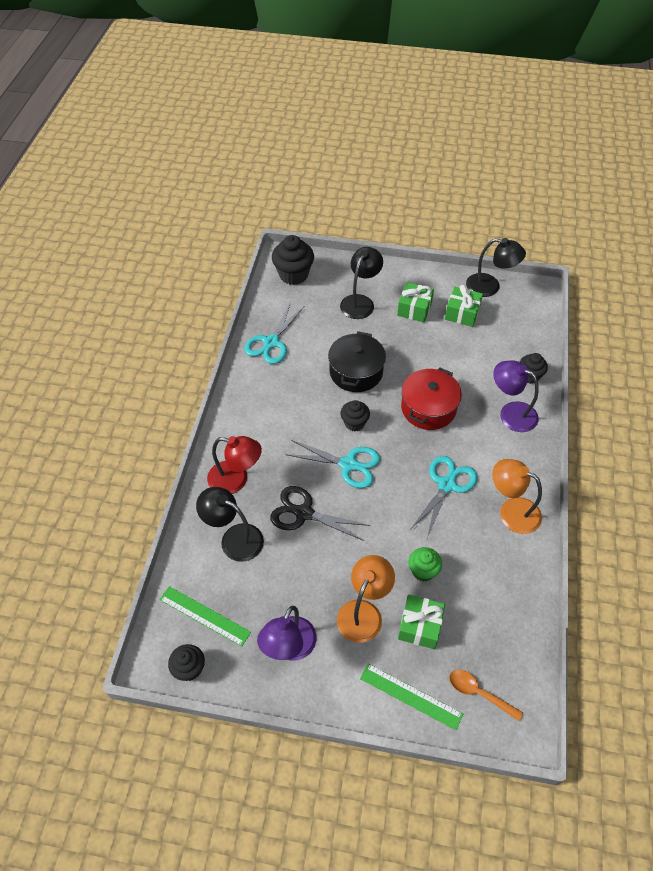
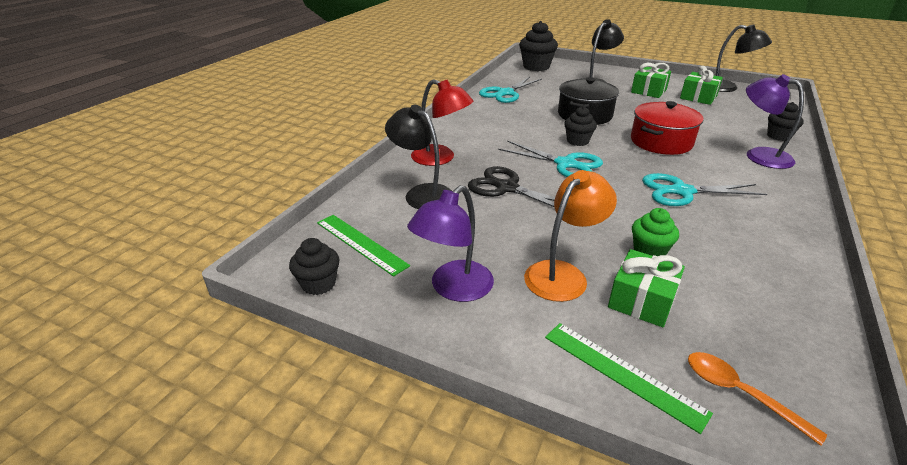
camera: 15 degrees right, 20 degrees down
turquoise scissors [410,456,478,538] -> turquoise scissors turned 135 degrees counterclockwise [642,173,767,206]
orange lamp [492,459,542,534] -> none

